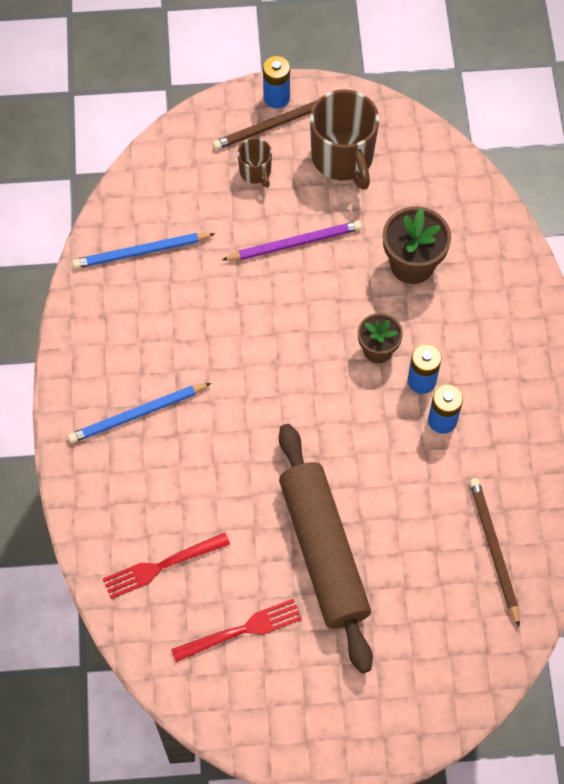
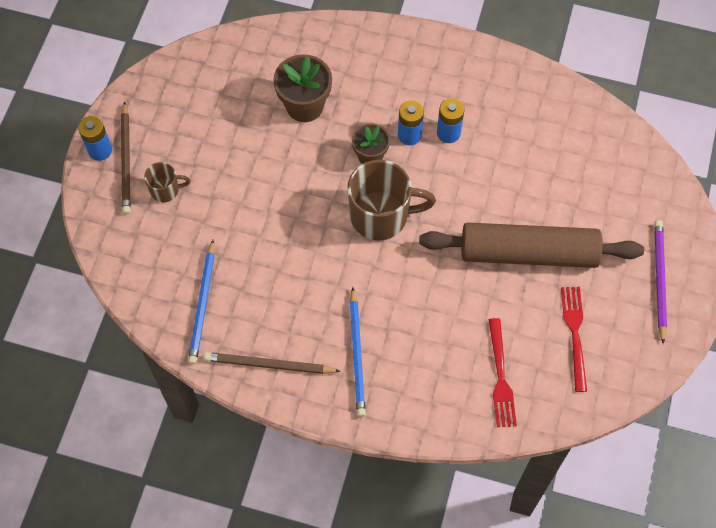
camera: 70 degrees left, 0 degrees up
purple pencil [222,221,362,261] -> purple pencil moved to [654,220,667,344]
brown mug [310,90,379,190] -> brown mug moved to [347,160,436,241]
brown pencil [469,478,520,627] -> brown pencil moved to [204,352,341,374]

